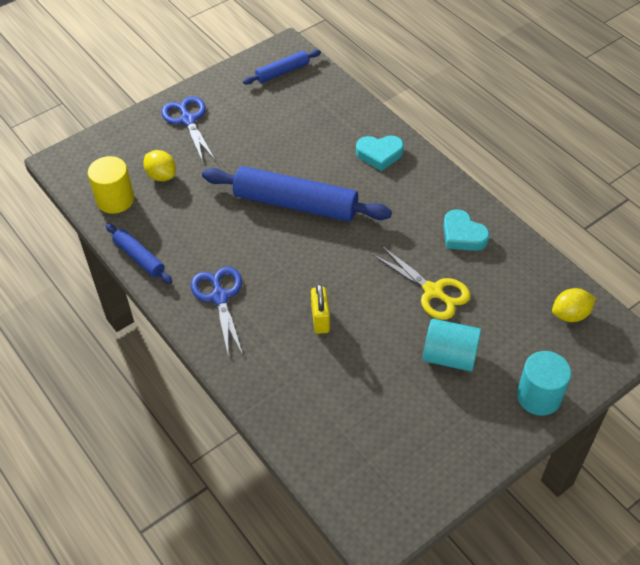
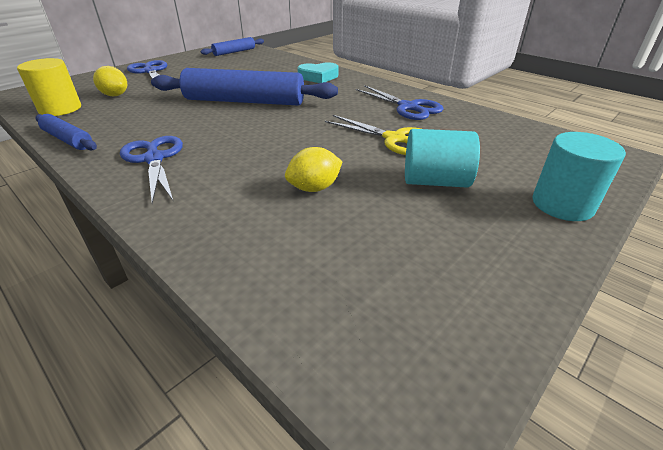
camera: 10 degrees left, 15 degrees down
yellow padlock [311,284,330,334] -> none
turquoise heart [443,209,490,251] -> blue scissors [356,85,443,120]
yellow lemon [552,288,596,322] -> yellow lemon moved to [285,147,342,192]

